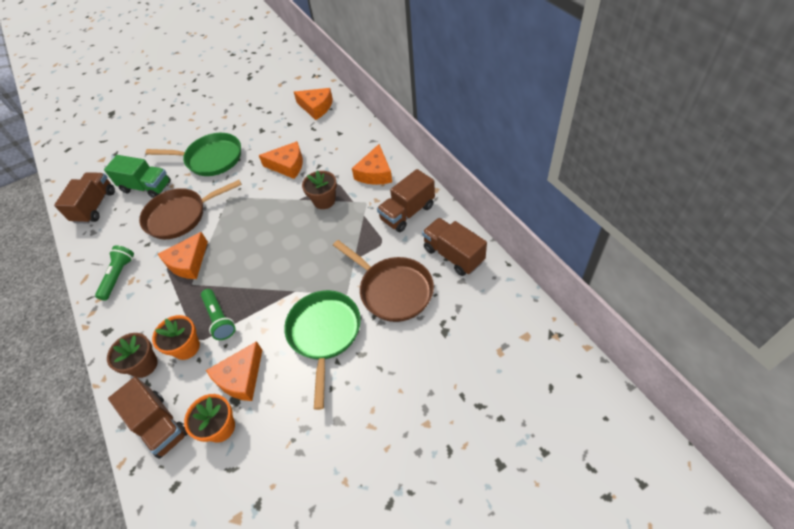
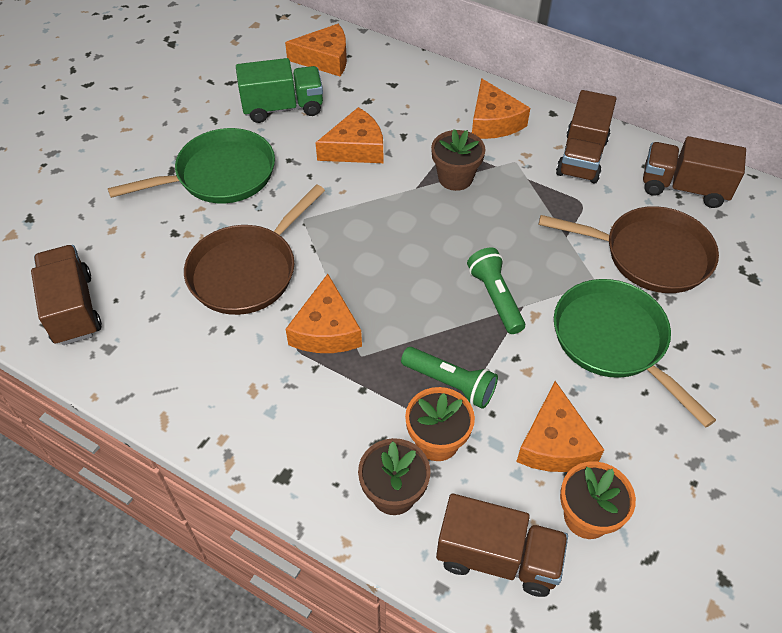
camera: 35 degrees left, 0 degrees up
green flashlight [95,245,134,301] -> green flashlight moved to [467,248,525,334]
green truck [104,155,171,198] -> green truck moved to [236,58,323,123]

